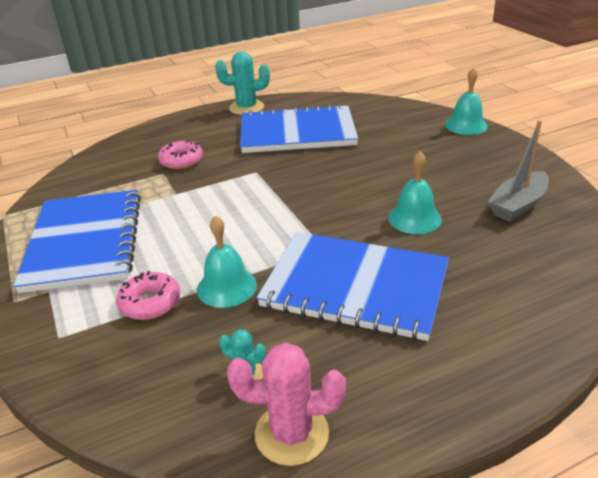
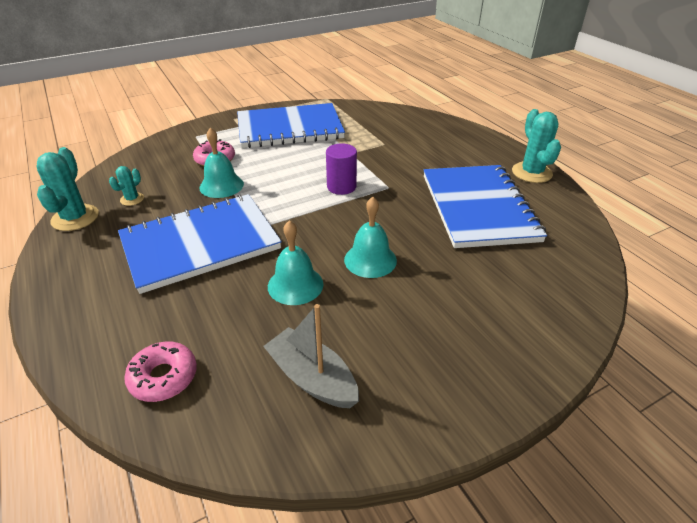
camera: 85 degrees right, 5 degrees up
pink donut [158,141,203,169] -> pink donut moved to [124,341,197,402]
pink cactus [227,343,346,466] -> turquoise cactus [37,147,99,231]
blue notebook [257,232,449,341] -> blue notebook turned 45 degrees clockwise [118,194,282,294]
turquoise bell [445,67,488,135] -> turquoise bell moved to [344,197,397,278]
none -> purple cylinder [326,143,357,195]

